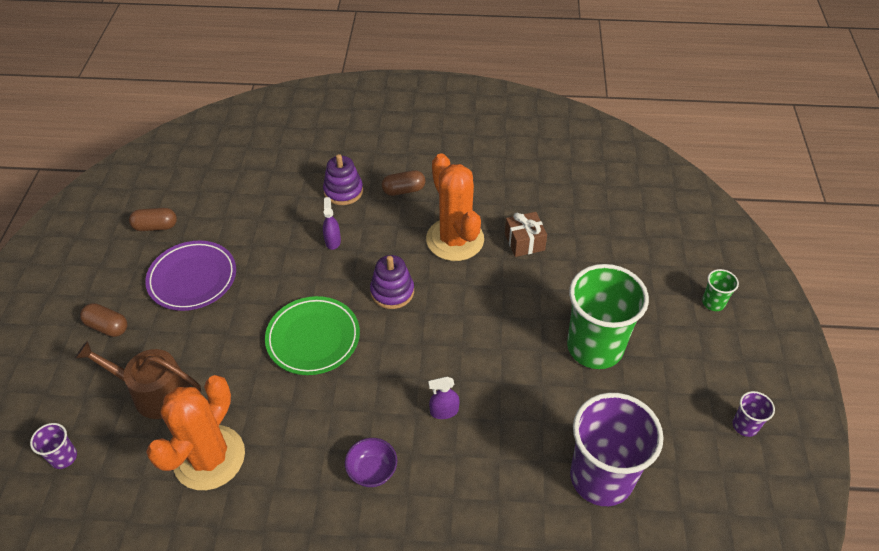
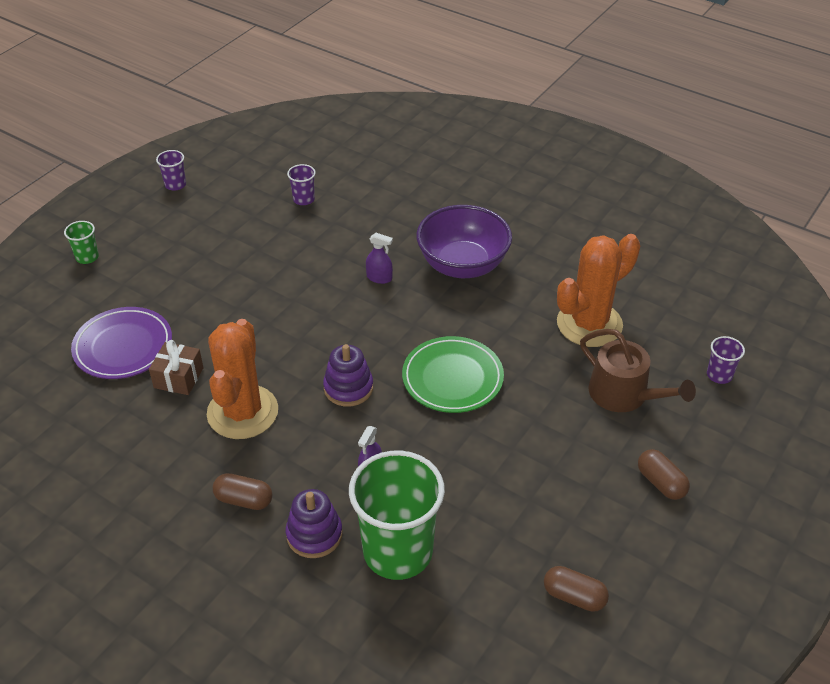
camera: 150 degrees left, 5 degrees down
purple plate [145,241,236,311] -> purple plate moved to [71,307,172,379]
purple bowl [345,438,397,487] -> purple bowl [416,205,512,278], size x2.09
green cup [567,264,649,369] -> green cup moved to [349,451,445,580]
purple cup [570,393,664,506] -> purple cup [287,164,316,205], size x0.42

